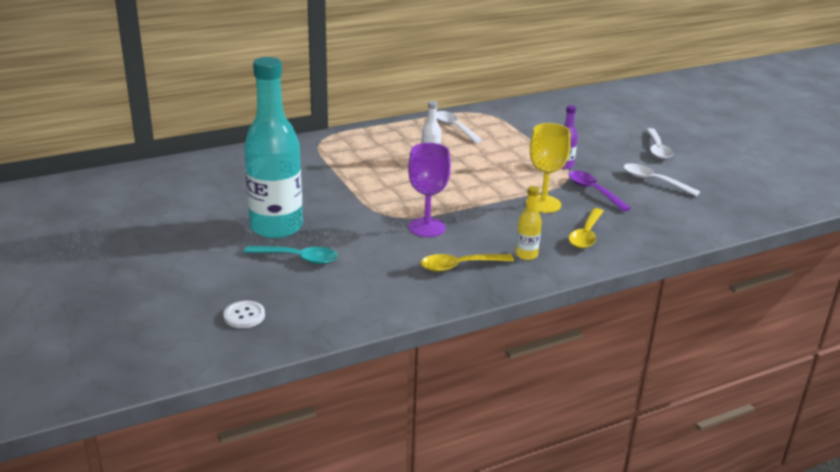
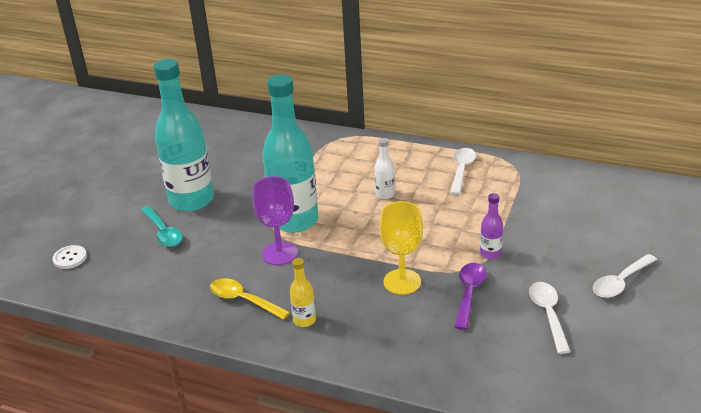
camera: 50 degrees right, 5 degrees up
yellow spoon [569,208,604,248] -> none
none -> turquoise bottle [263,74,318,233]

